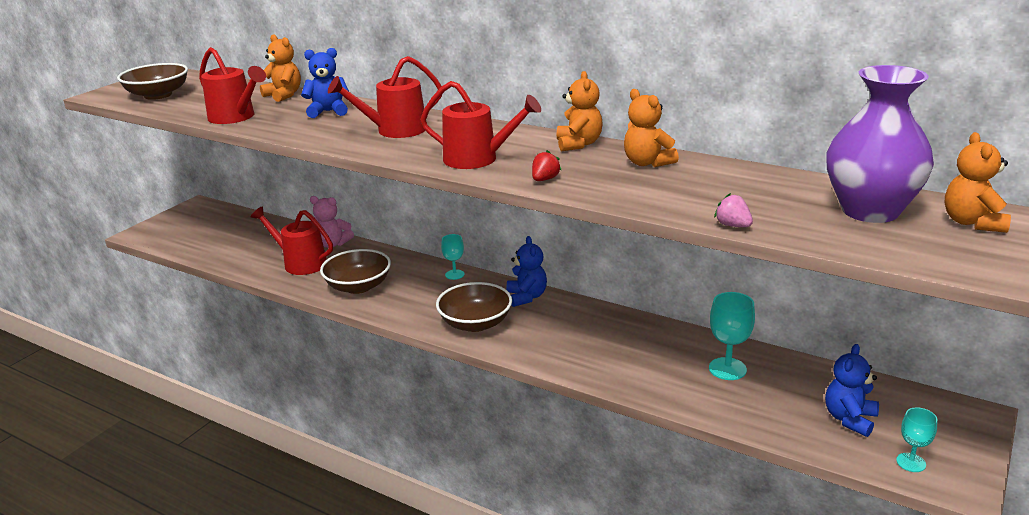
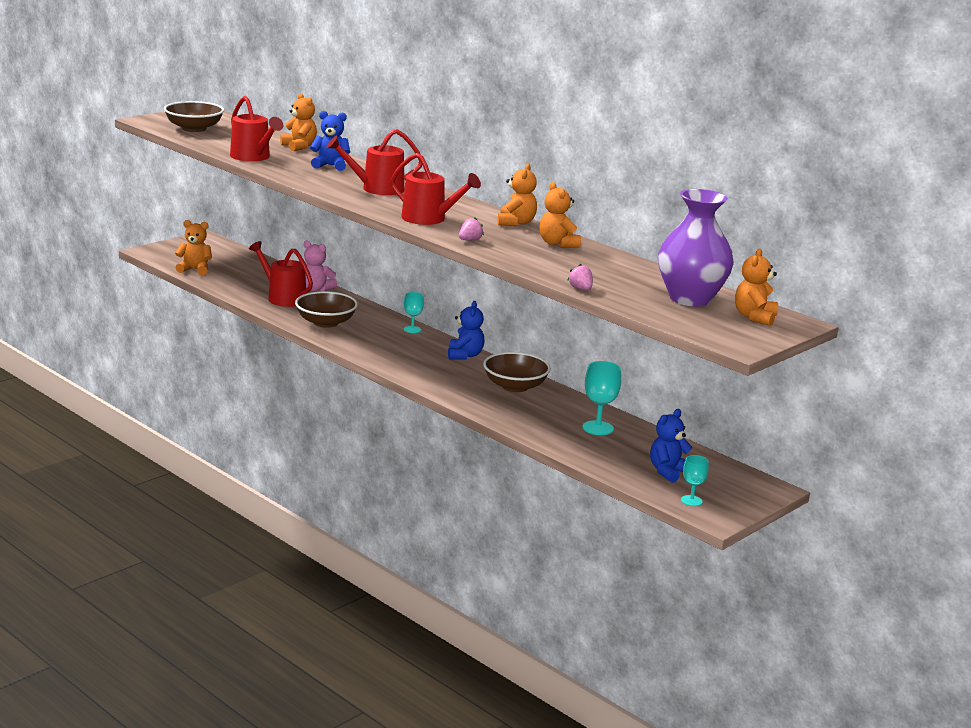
camera: 10 degrees right, 5 degrees down
brown bowl [436,282,512,332] -> brown bowl moved to [483,352,551,392]
red strawberry [532,150,561,181] -> pink strawberry [459,217,484,241]
none -> orange teddy bear [175,220,212,275]

